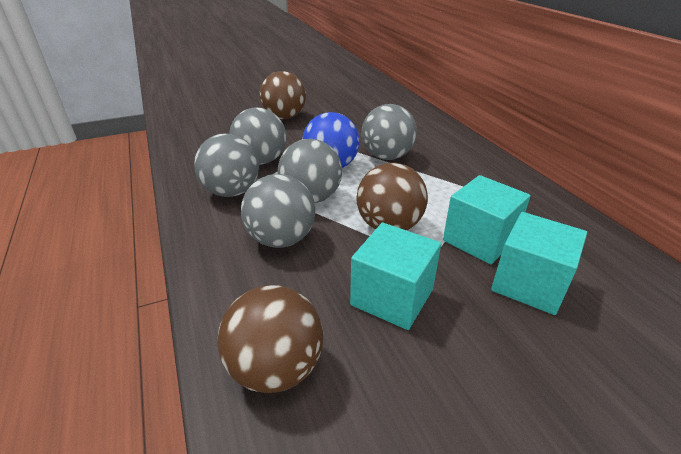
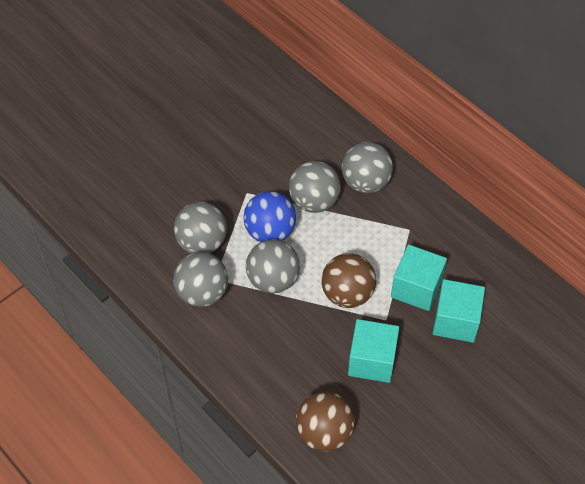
camera: 20 degrees left, 20 degrees up
grey ball [241,174,316,248] -> grey ball moved to [342,142,393,193]
brown ball [259,71,306,119] -> none

